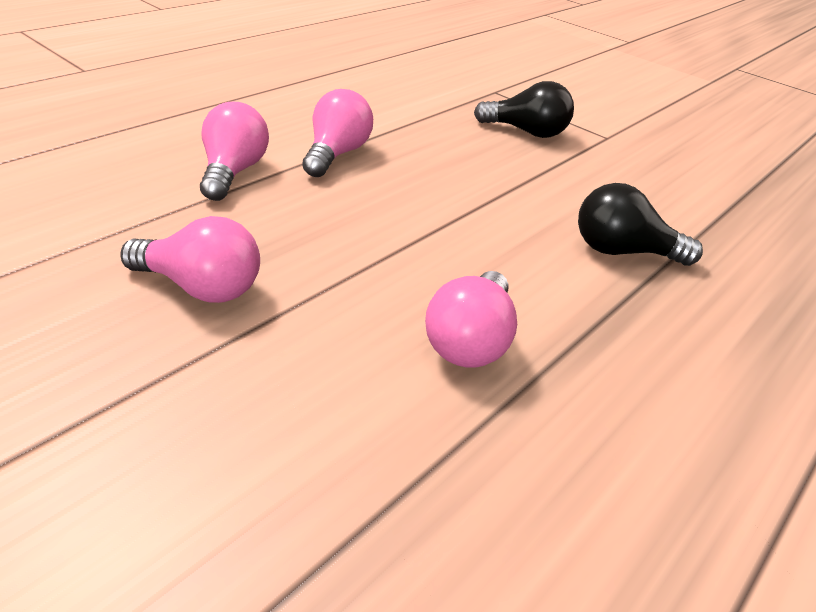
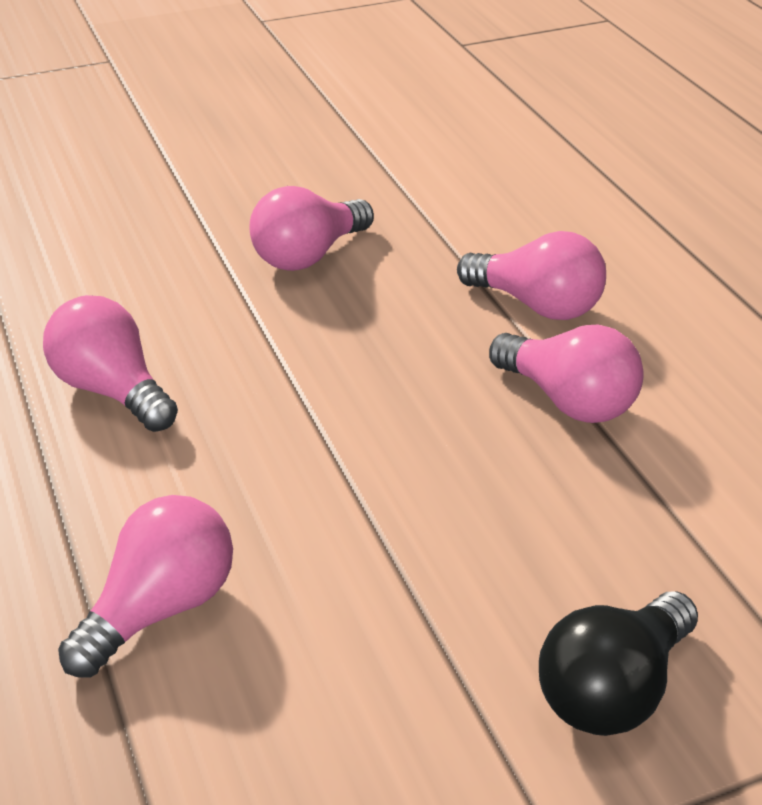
camera: 120 degrees right, 0 degrees up
black light bulb [578,183,703,266] -> pink light bulb [58,495,233,678]

